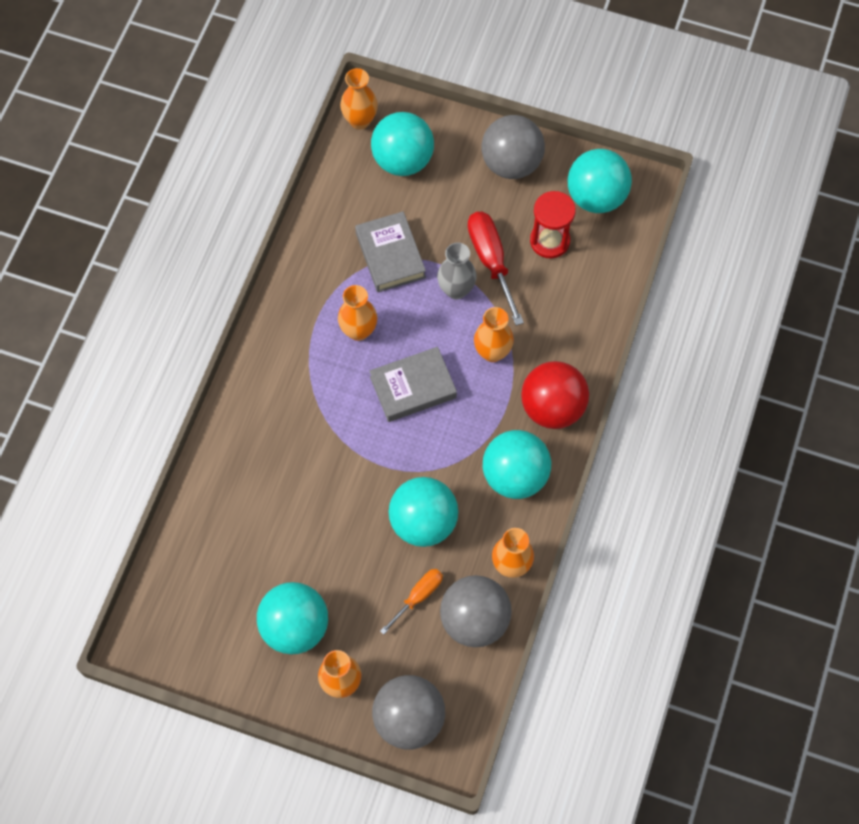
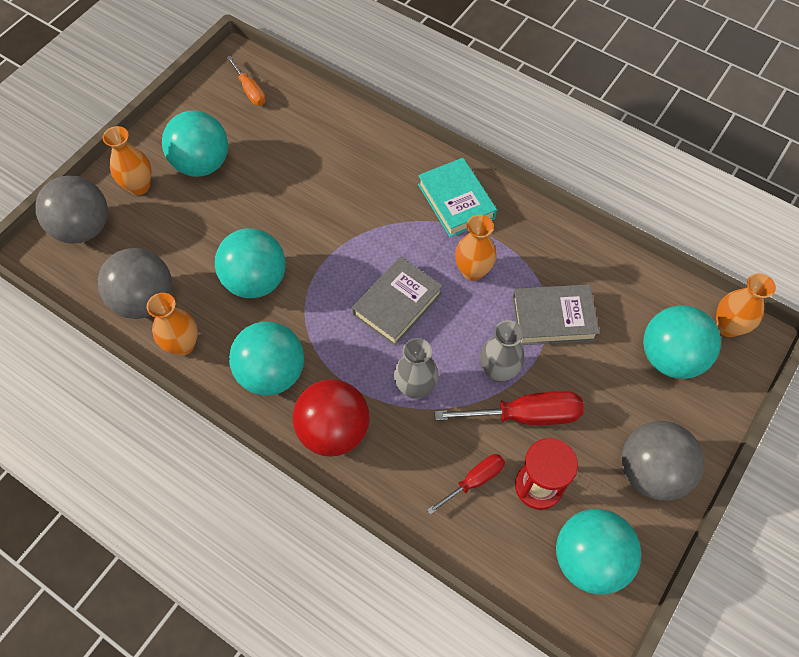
camera: 105 degrees right, 5 degrees down
grey book [370,347,457,422] -> grey book turned 45 degrees clockwise [352,256,443,346]
orange screwdriver [380,569,443,634] -> orange screwdriver moved to [226,56,266,106]
orange vase [474,307,514,362] -> grey vase [394,338,439,399]
none -> turquoise book [418,158,497,237]
none -> red screwdriver [427,454,505,515]

